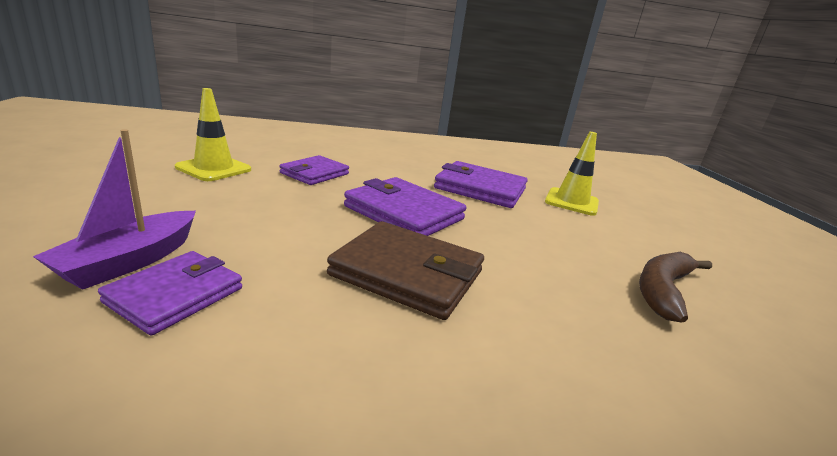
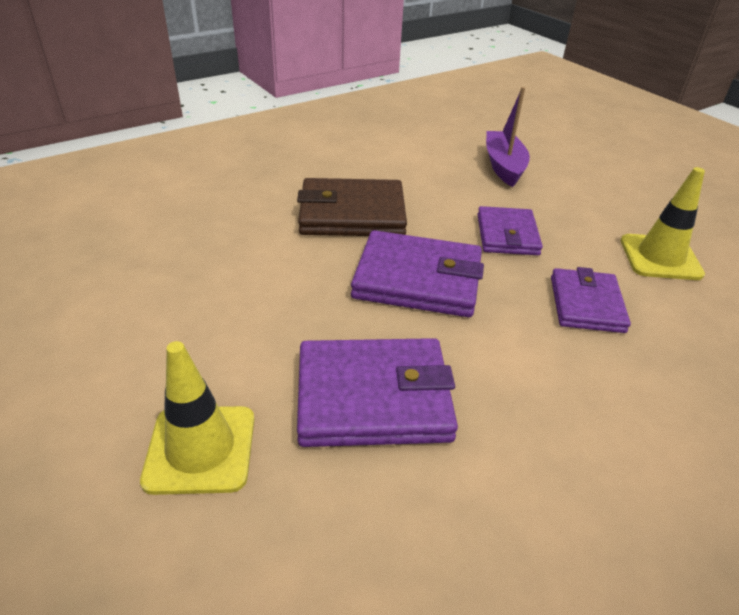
camera: 155 degrees right, 15 degrees up
purple wallet [98,251,242,336] -> purple wallet moved to [477,206,543,255]
brown banana [639,252,712,323] -> none

